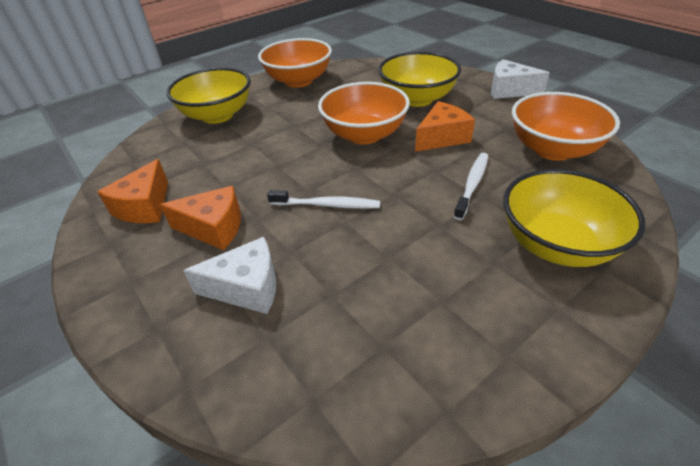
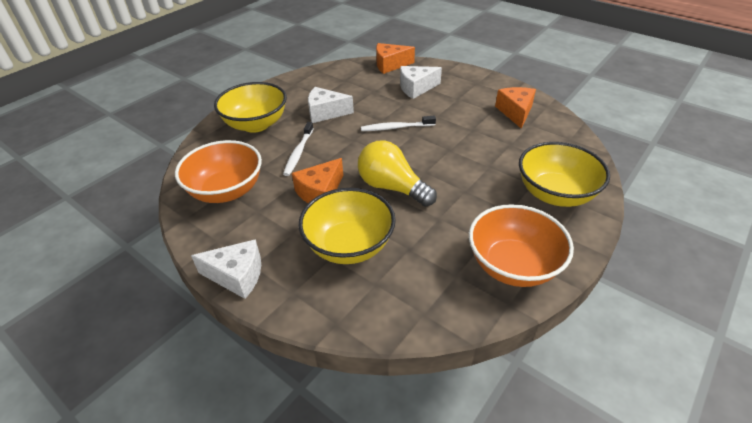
camera: 165 degrees right, 0 degrees up
orange cheese [160,186,241,250] -> orange cheese moved to [376,43,415,74]
orange bowl [318,82,410,144] -> yellow light bulb [358,140,437,207]
none -> white cheese [308,87,354,123]

